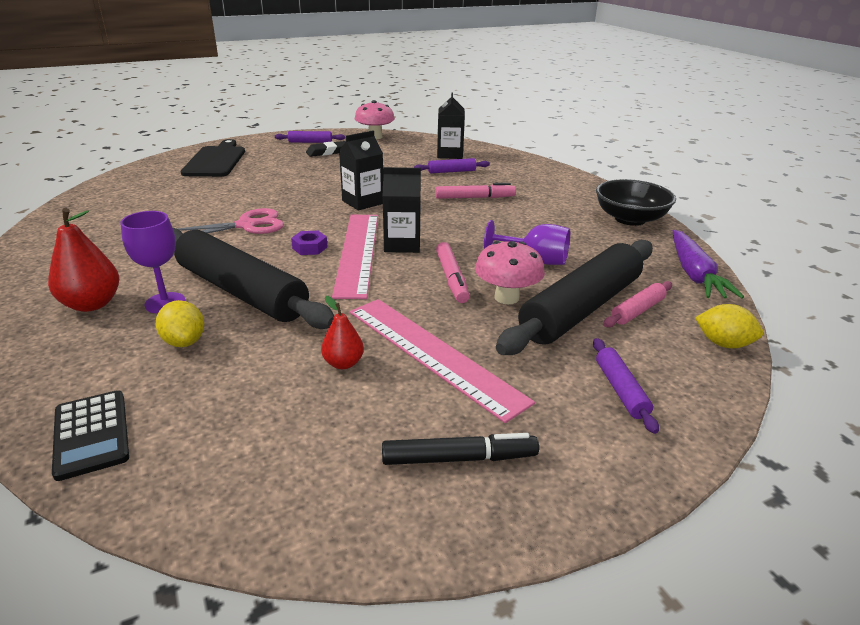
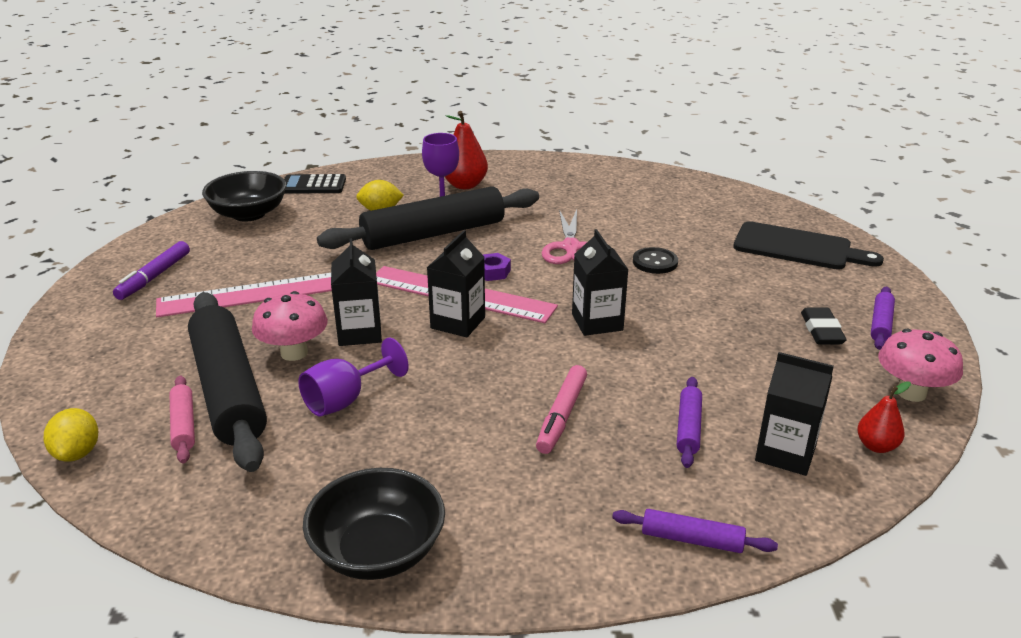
camera: 115 degrees right, 0 degrees up
red pear [321,296,364,369] -> red pear moved to [857,381,911,453]
black marker [382,433,539,465] -> purple marker [113,241,190,300]
pink marker [436,242,470,303] -> black carton [331,238,382,346]
purple rolling pin [593,338,659,434] -> purple rolling pin moved to [612,509,778,553]
purple carrot [673,230,744,298] -> none
yellow lemon [695,304,763,348] -> yellow lemon turned 60 degrees counterclockwise [43,408,98,462]
none -> black bowl [202,171,286,222]
none -> black button [633,247,678,274]

